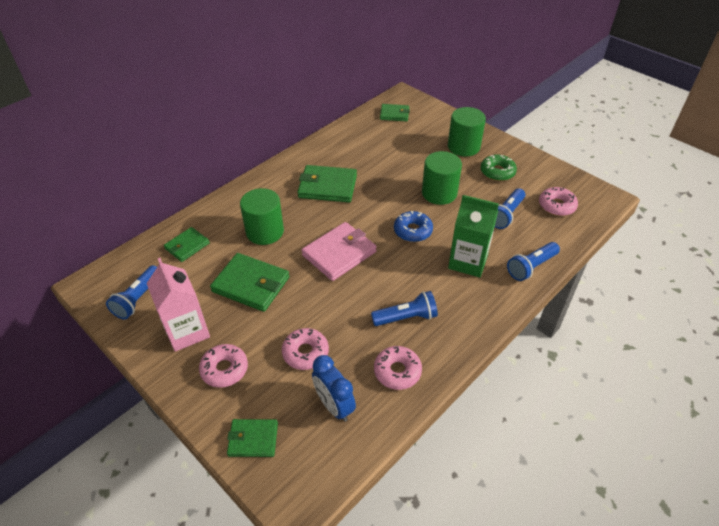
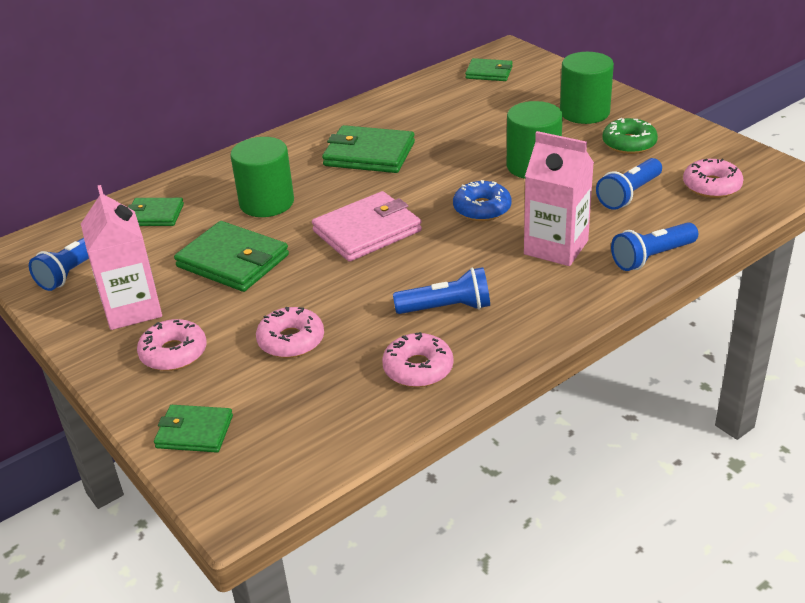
camera: 10 degrees right, 10 degrees down
green wallet [164,227,210,262] -> green wallet turned 45 degrees clockwise [128,198,184,226]
blue clock [312,355,356,422] -> none
green carton [448,195,499,277] -> pink carton [524,131,594,266]

